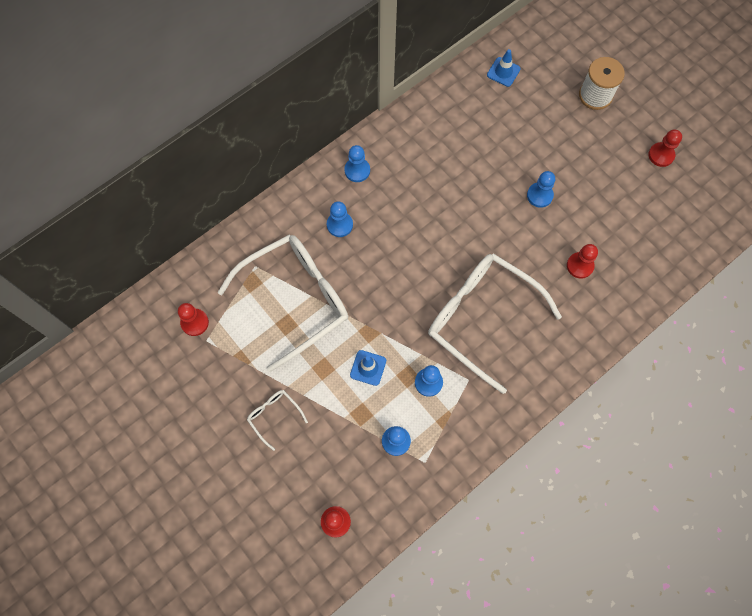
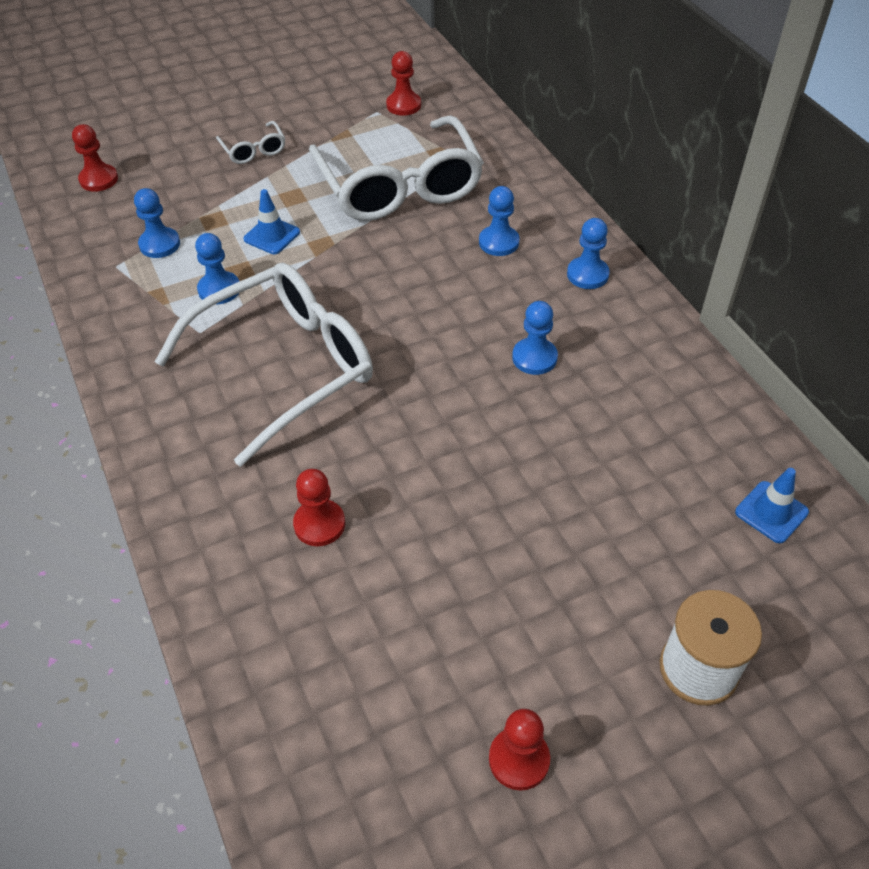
camera: 105 degrees right, 20 degrees down
white glasses [247,390,308,451] -> white glasses turned 90 degrees clockwise [216,121,285,164]
blue pawn [527,171,555,208] -> blue pawn moved to [512,301,558,375]

